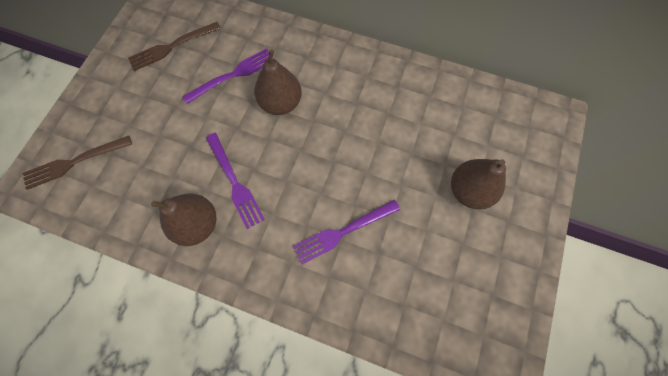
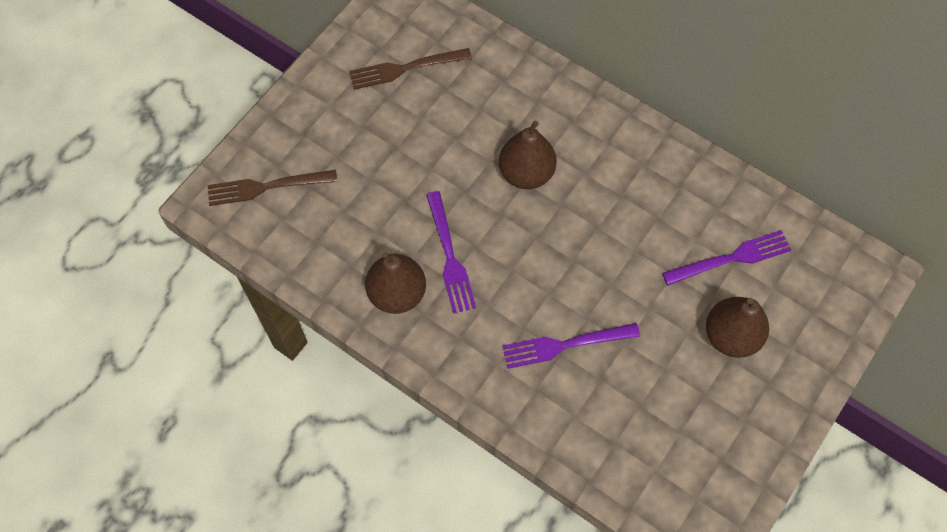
camera: 15 degrees right, 5 degrees down
purple fork [182,48,274,104] -> purple fork moved to [662,230,791,285]

